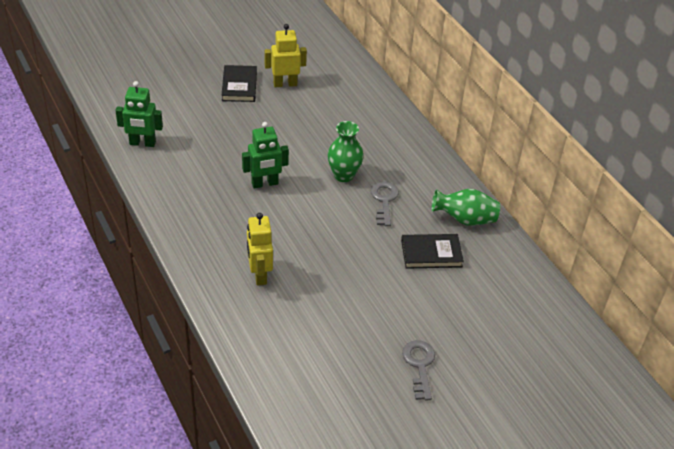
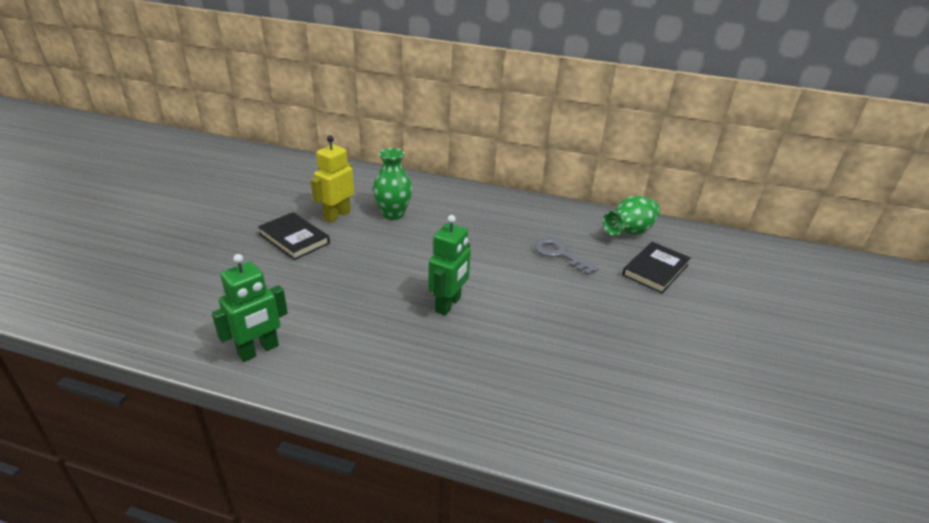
camera: 45 degrees left, 10 degrees down
yellow robot [247,213,273,286] -> none
green vase [328,121,364,182] -> green vase moved to [373,148,412,220]
grey key [402,340,435,400] -> none

